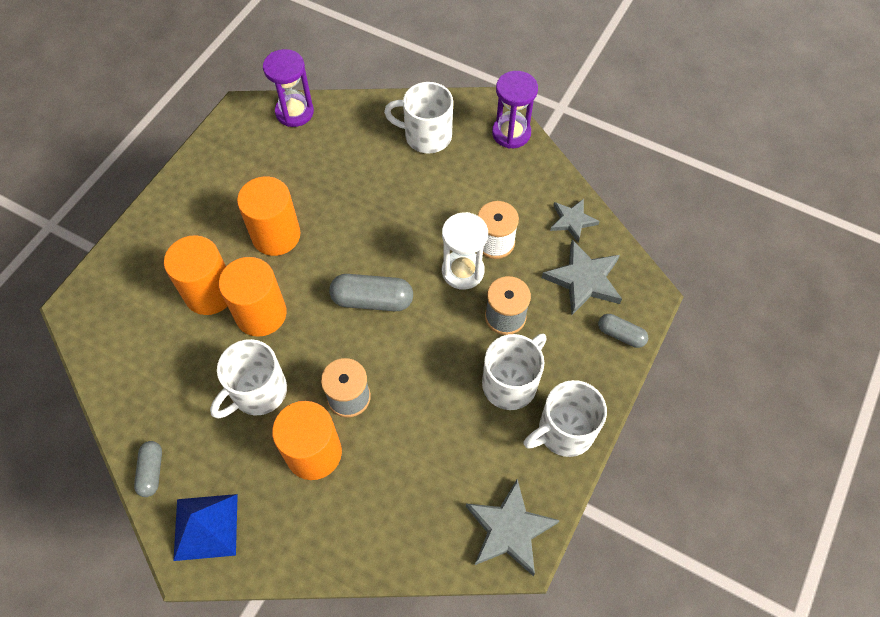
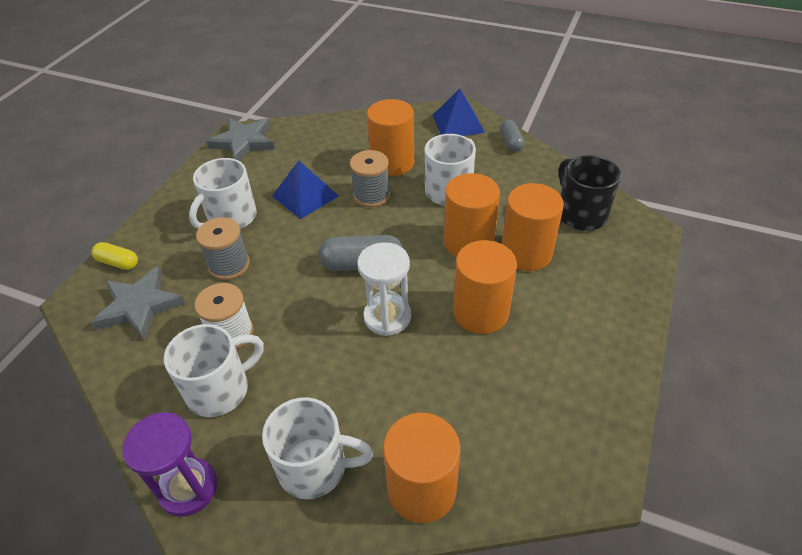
camera: 175 degrees right, 15 degrees down
purple hourglass [263,49,314,127] -> none
white hourglass [442,212,488,290] -> white hourglass moved to [357,242,411,336]
white mug [523,380,607,457] -> white mug moved to [164,324,264,417]
grey star [550,199,600,242] -> none
grey capsule [598,314,648,348] -> yellow capsule [92,242,138,270]
none -> blue pyramid [272,160,339,219]
none -> orange cylinder [383,413,460,523]
none -> black mug [558,155,621,231]

